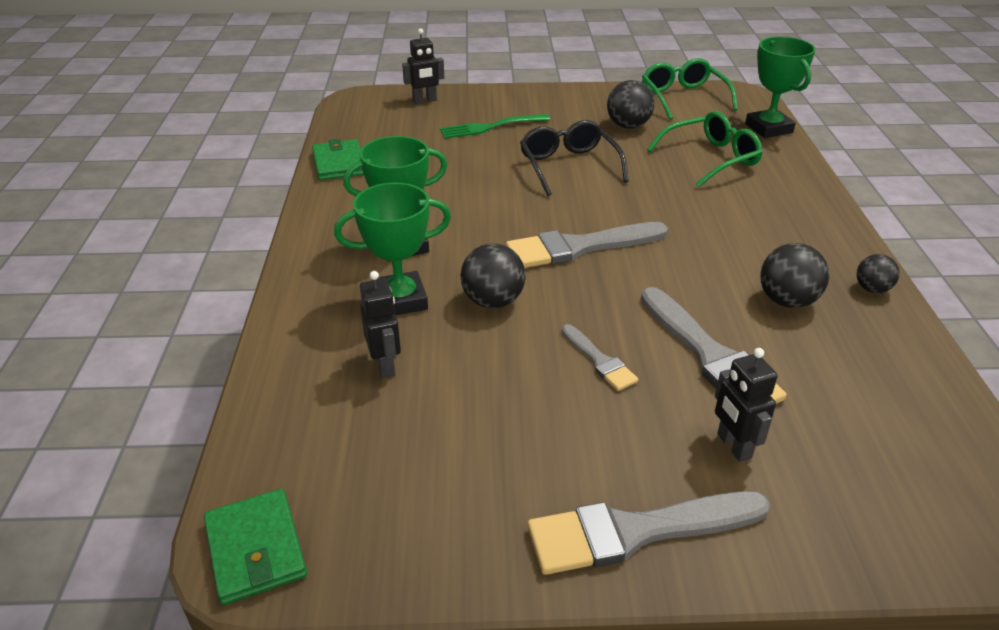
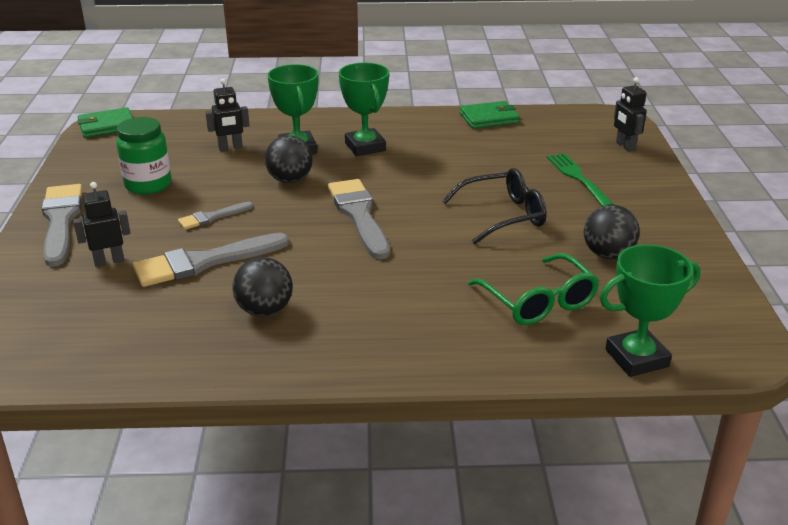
camera: 90 degrees right, 5 degrees down
green glasses [642,58,738,120] -> none
black ball [856,254,900,293] -> none
none -> green jar [116,117,171,195]

